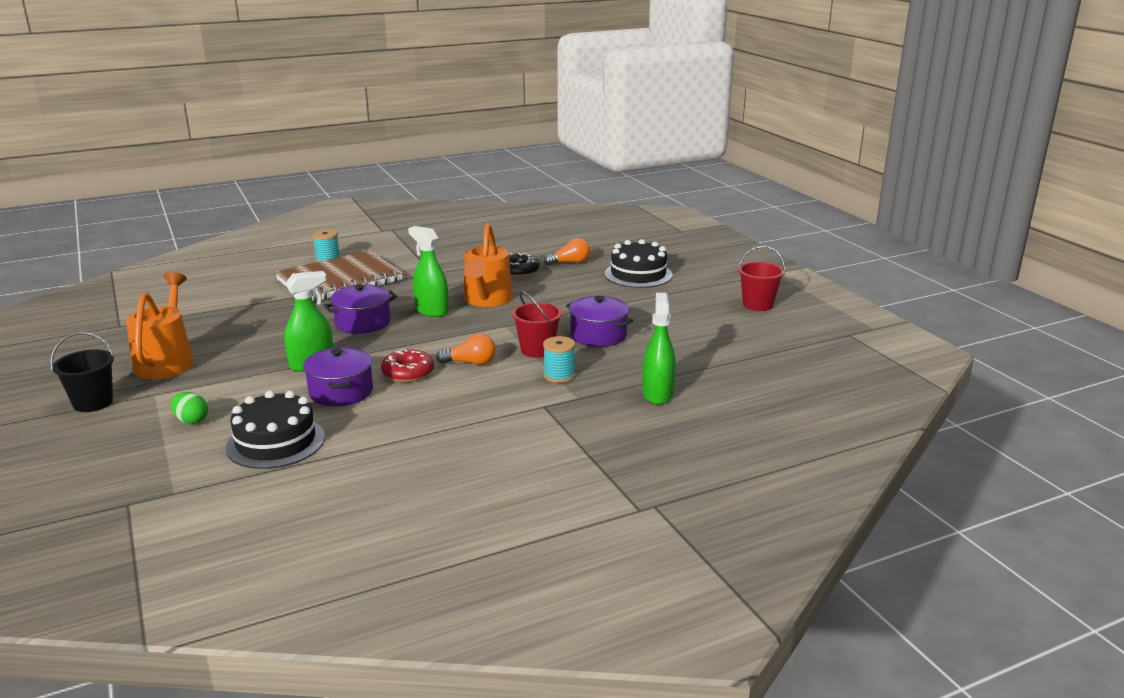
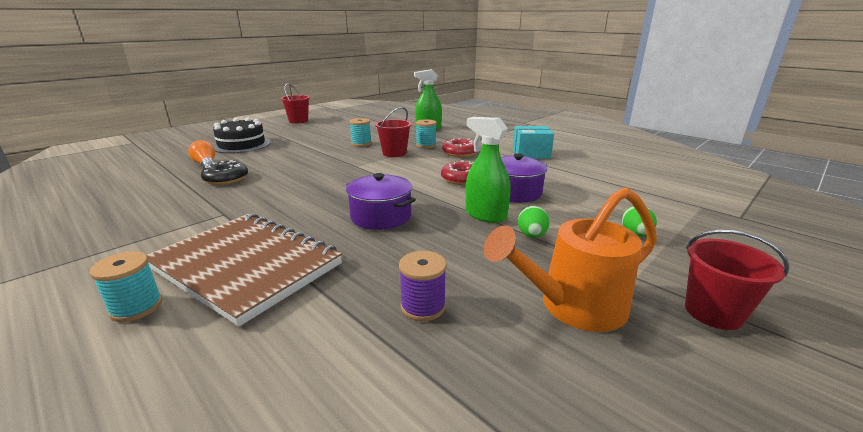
camera: 110 degrees left, 0 degrees up
black bucket [50,332,114,412] -> red bucket [685,230,790,330]
black cake [225,390,325,469] -> none
green spray bottle [408,226,449,317] -> none
orange light bulb [436,334,496,365] -> none
orange watering can [464,223,513,307] -> none
purple pot [566,296,633,347] -> turquoise spool [349,118,372,147]
none -> purple spool [399,251,447,321]
none -> red donut [442,138,476,157]
none -> turquoise box [513,126,554,159]
none -> green egg [518,206,550,238]

